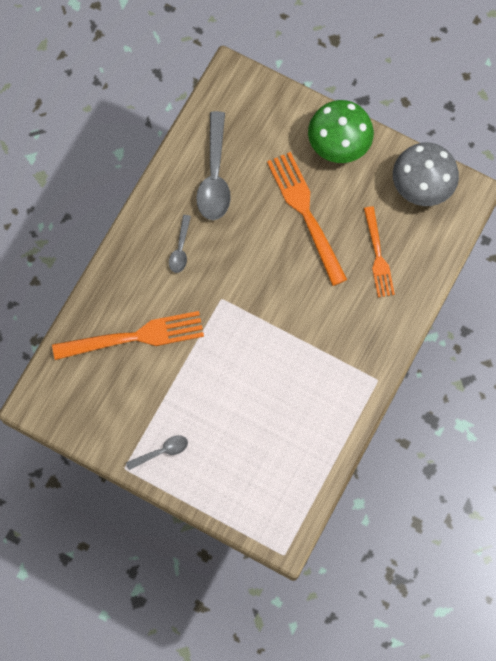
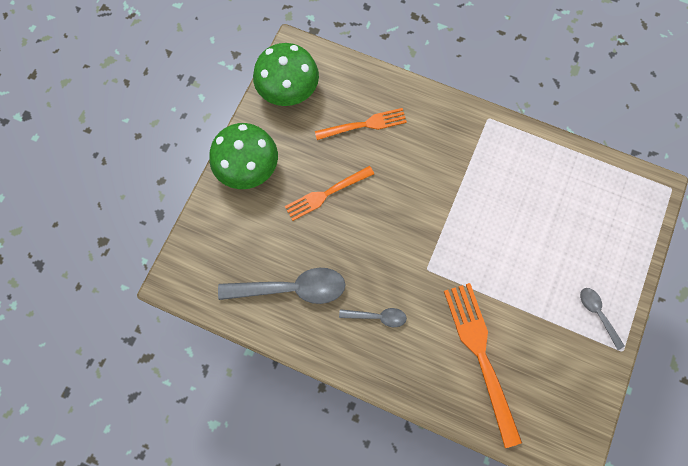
camera: 95 degrees left, 0 degrees up
orange fork [267,152,347,286] -> orange fork [285,166,374,221], size x0.64
grey mushroom [393,143,459,206] -> green mushroom [253,43,319,106]

